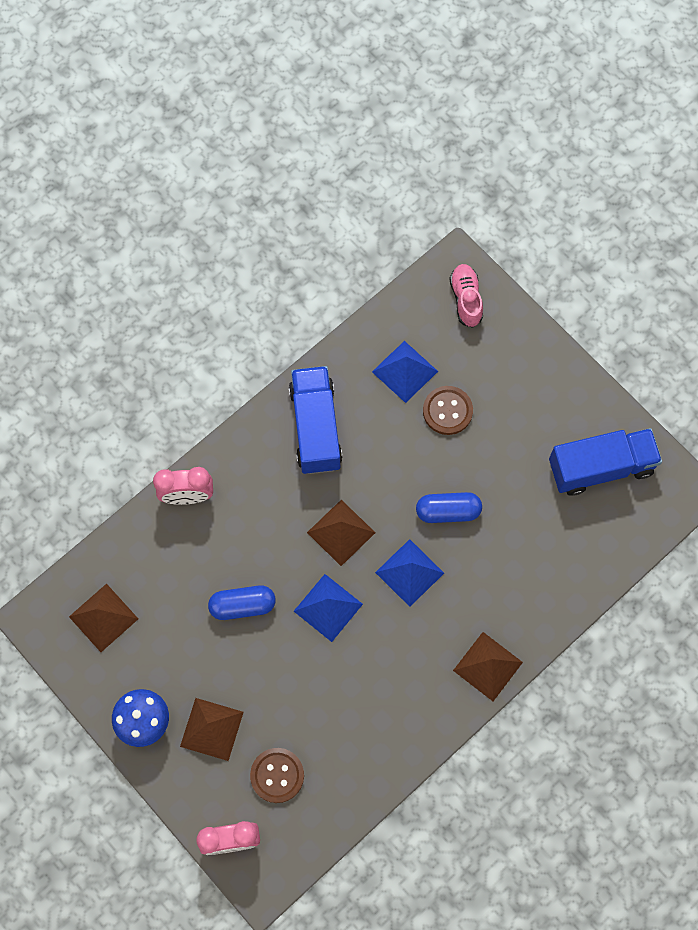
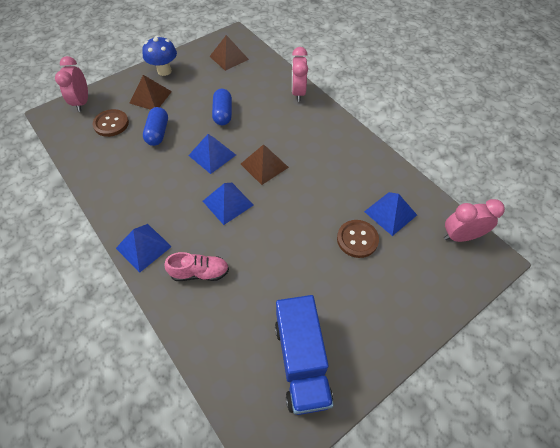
camera: 95 degrees right, 15 degrees down
blue truck [289,366,343,474] -> none
blue capsule [416,492,482,523] -> blue capsule moved to [143,107,168,146]
pink shoe [449,264,483,328] -> pink shoe moved to [164,252,229,281]
brown pyramid [453,632,523,701] -> blue pyramid [116,224,172,273]
none -> pink clock [444,199,505,242]

